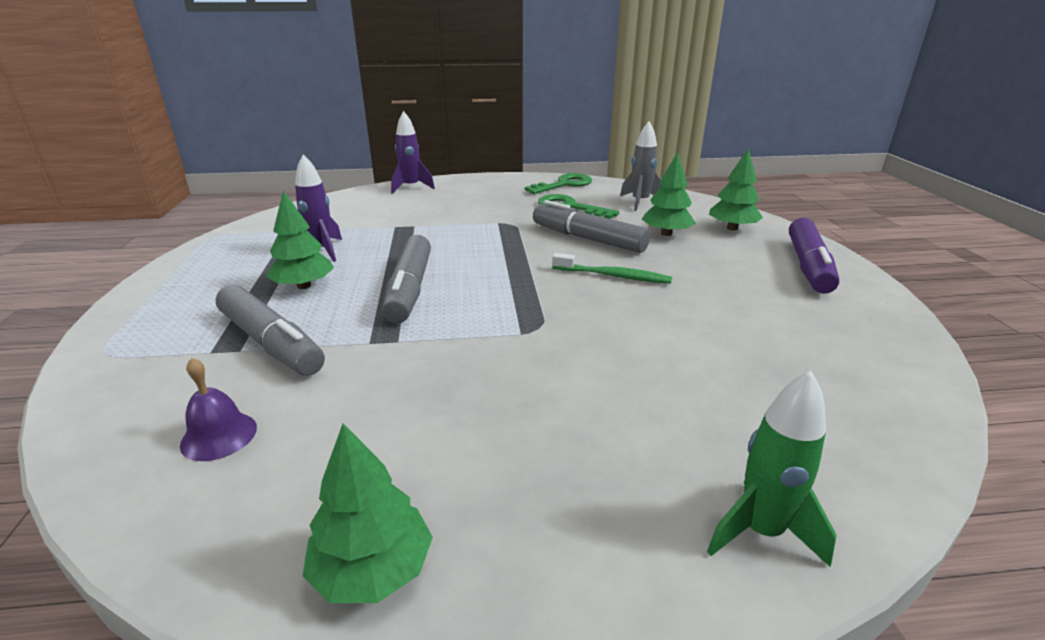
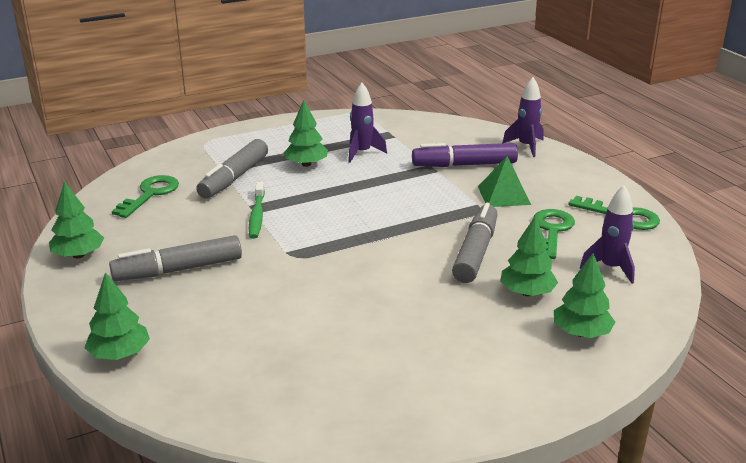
camera: 70 degrees right, 0 degrees up
purple bell [180,358,257,461] -> green key [112,175,179,218]
grey marker [382,235,431,324] -> grey marker moved to [109,235,242,281]
green toothbrush [552,253,672,284] -> green toothbrush moved to [249,182,265,239]
grey rocket [620,121,662,211] -> purple rocket [580,185,635,284]
green rocket [707,371,837,567] -> green tree [84,272,150,360]
purple marker [789,218,839,294] -> purple marker moved to [412,143,518,167]
none -> green pyramid [478,156,531,207]

